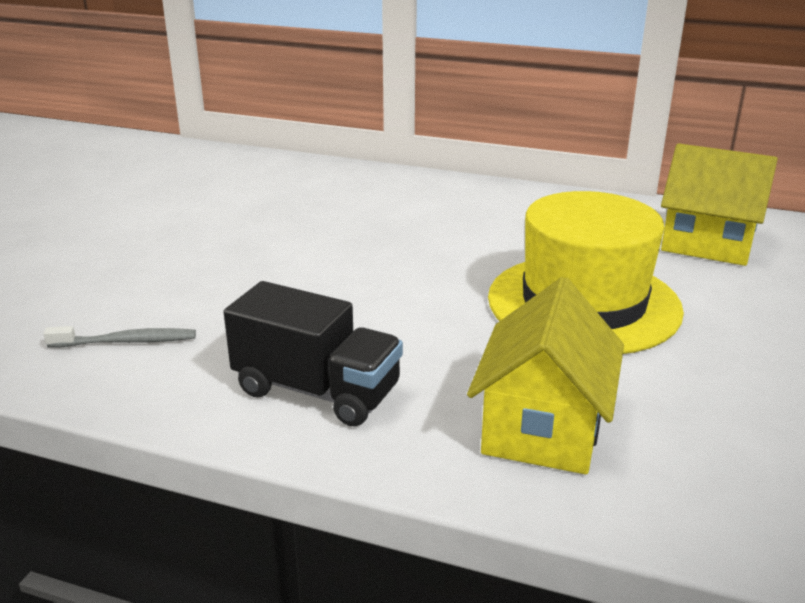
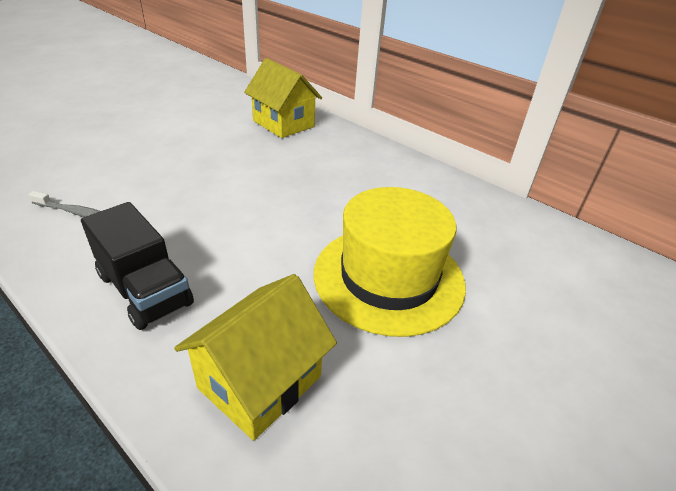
camera: 20 degrees right, 10 degrees up
yellow house [661,143,778,266] -> yellow house moved to [244,58,322,138]

